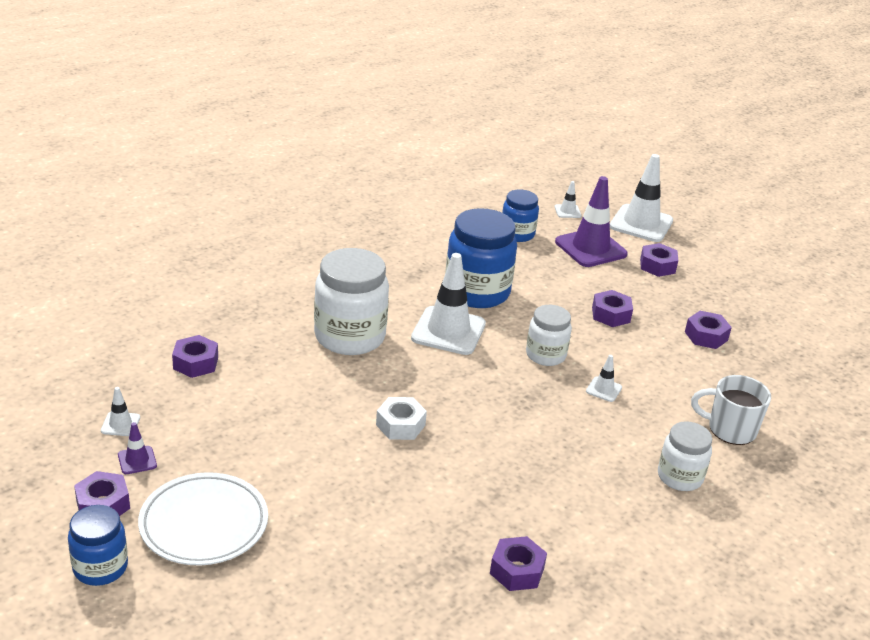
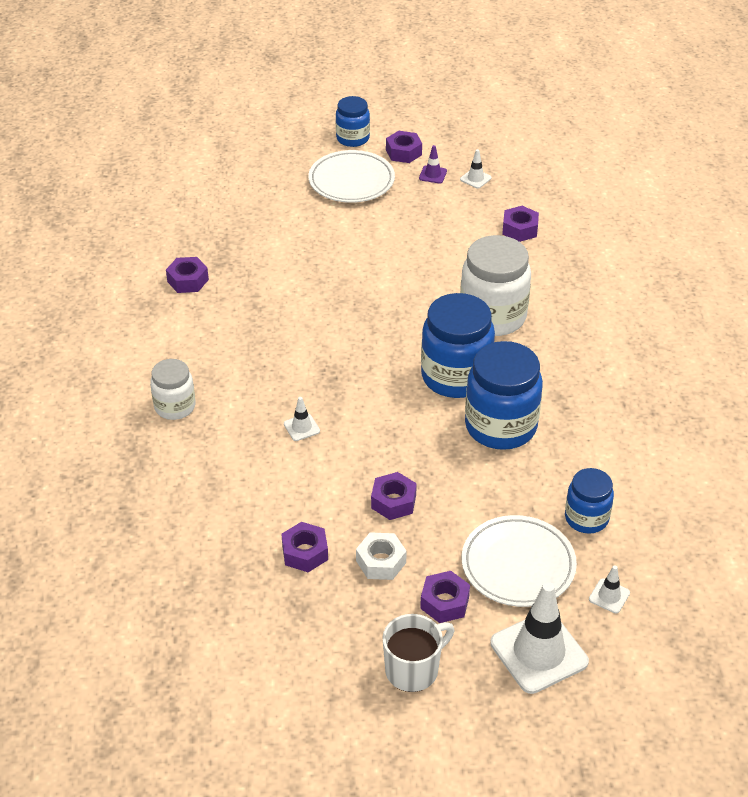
camera: 130 degrees right, 10 degrees up
white nut [376,397,427,440] -> white nut moved to [356,532,407,580]
white traffic cone [411,253,486,355] -> blue jar [421,293,495,398]
white jar [526,305,572,366] -> none
purple traffic cone [555,176,628,267] -> white plate [462,515,577,607]
white mug [691,375,771,445] -> white mug moved to [382,614,454,692]

